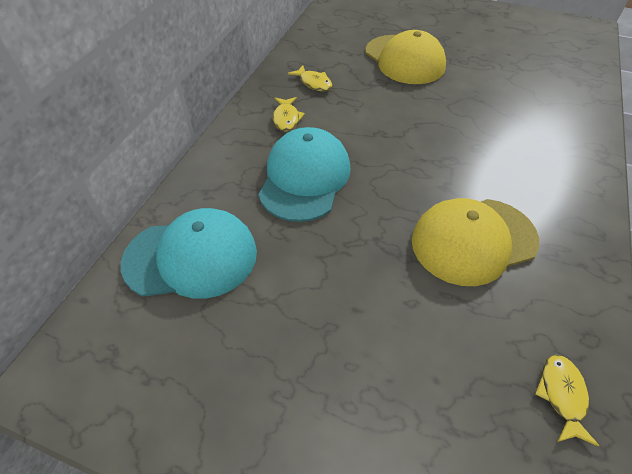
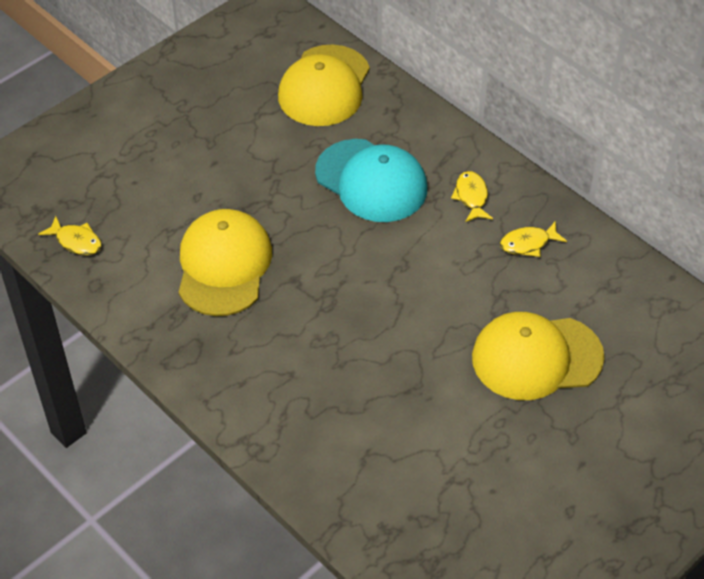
camera: 115 degrees right, 0 degrees up
turquoise cap [121,208,257,299] -> yellow cap [278,45,370,126]
yellow fish [273,97,305,131] -> yellow fish turned 60 degrees clockwise [451,171,493,222]

